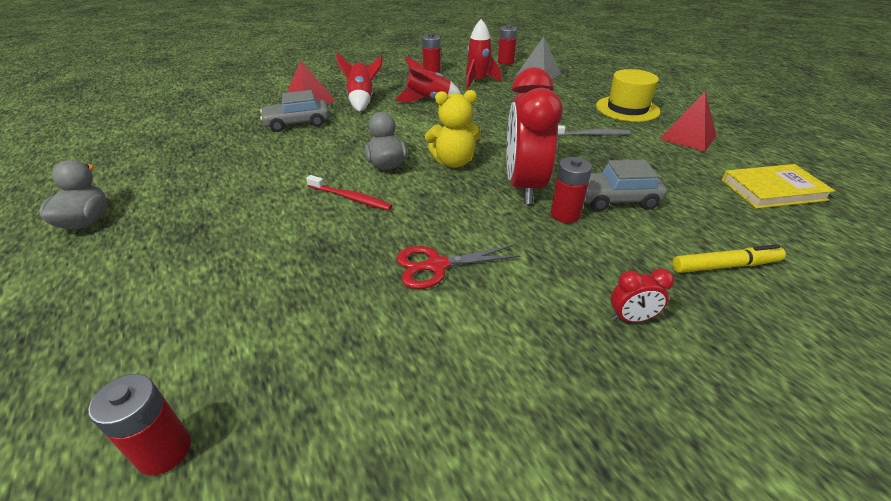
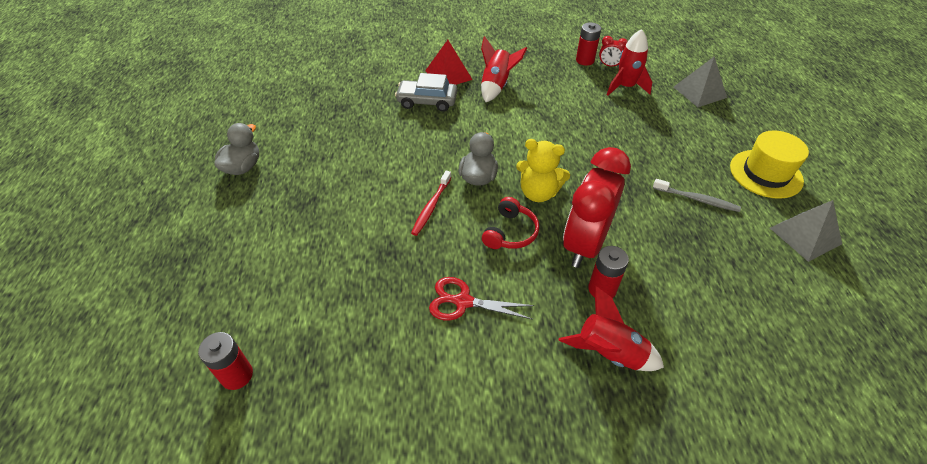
camera: 25 degrees right, 10 degrees up
red toothbrush [306,175,392,210] -> red toothbrush turned 60 degrees clockwise [411,171,451,236]
red rocket [395,56,461,103] -> red rocket moved to [558,286,664,371]
red battery [498,25,517,65] -> none
grey car [584,160,667,211] -> none
red clock [611,268,674,322] -> red clock moved to [599,36,628,68]
red pyramid [660,92,716,152] -> grey pyramid [770,200,842,262]
yellow marker [672,244,786,273] -> none
yellow book [722,164,835,209] -> none
none -> red headphones [482,197,539,249]

